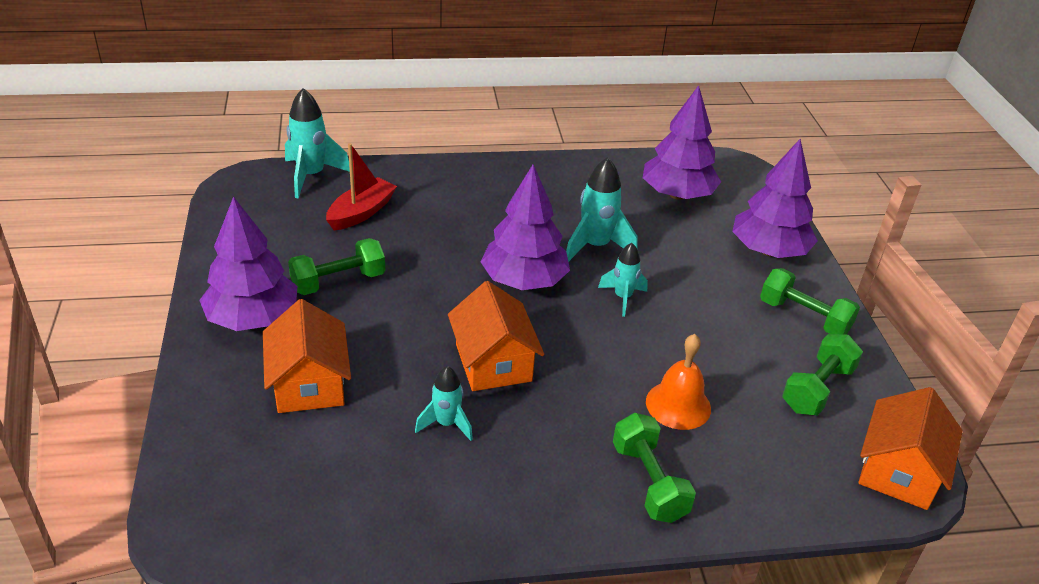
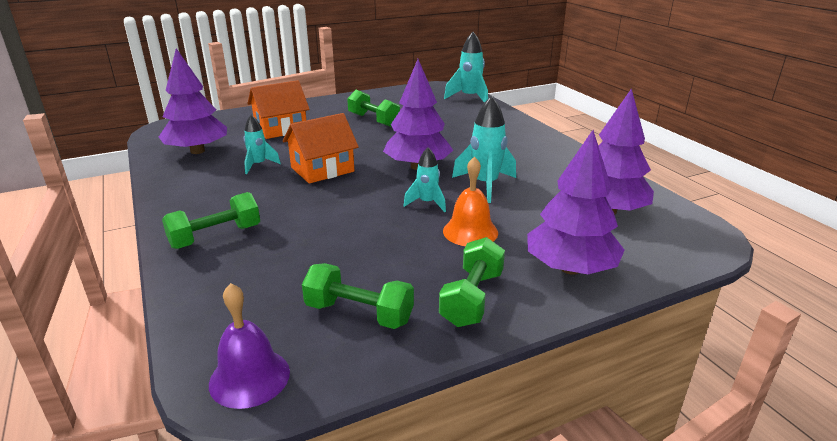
camera: 75 degrees right, 10 degrees down
purple tree [199,196,297,331] -> purple tree moved to [159,48,227,154]
red boat [326,143,397,231] -> none
orange bell [646,334,711,430] -> orange bell moved to [443,156,498,246]
orange house [858,387,963,510] -> purple bell [209,283,290,409]

